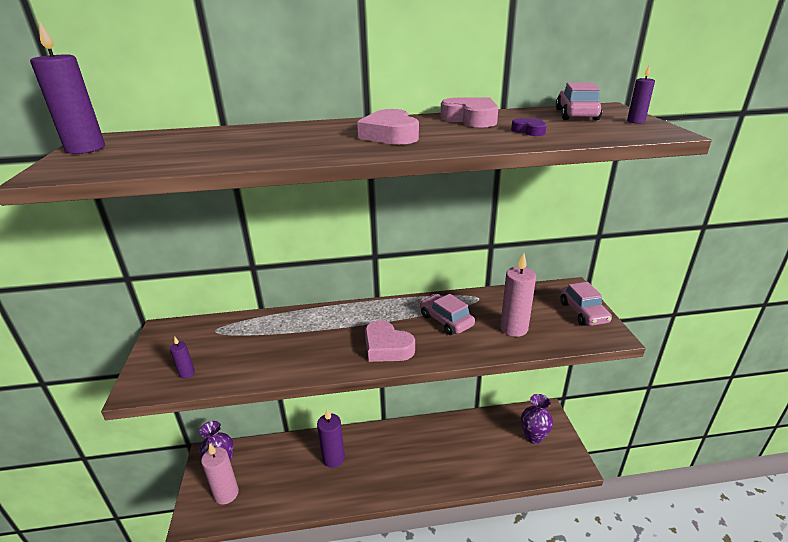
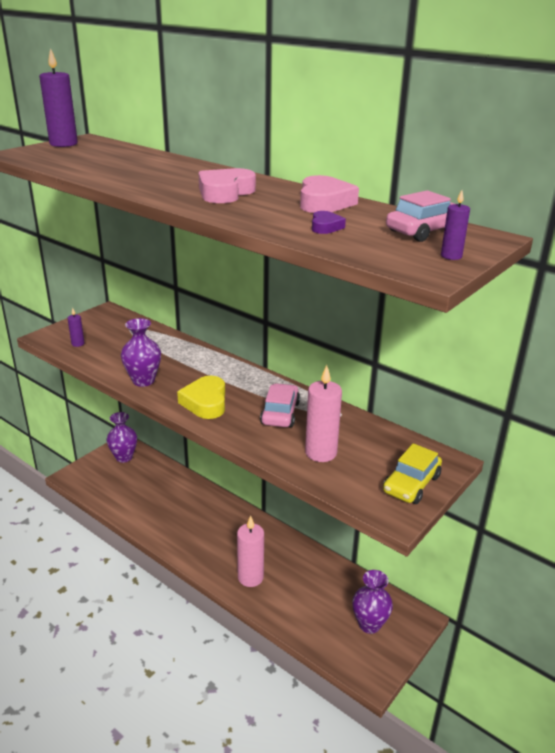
camera: 45 degrees right, 0 degrees up
pink candle [201,443,239,505] -> pink candle moved to [237,516,264,587]
purple candle [317,409,345,468] -> none
pink heart [365,320,415,362] -> yellow heart [177,376,225,419]
pink car [560,282,612,326] -> yellow car [383,443,442,504]
none -> purple vase [121,318,161,387]

